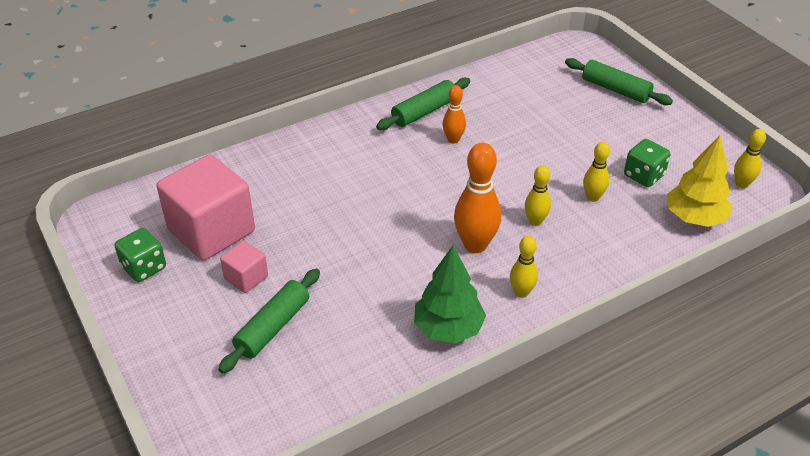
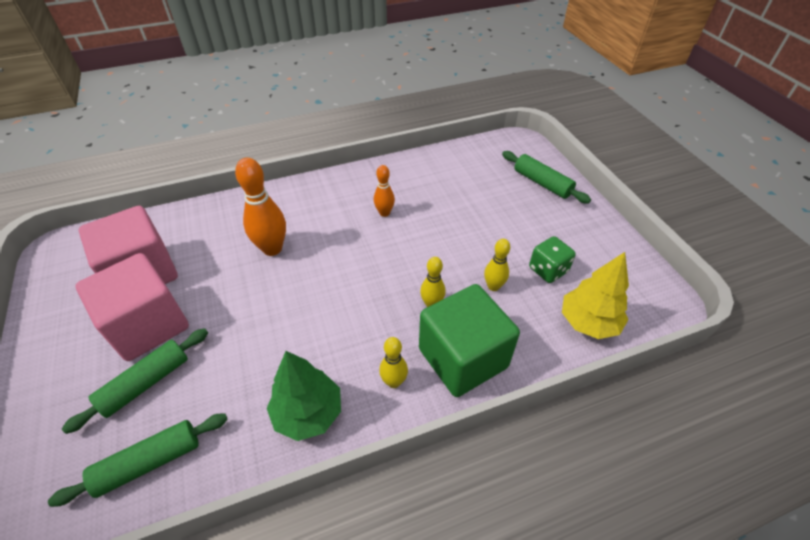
camera: 10 degrees right, 5 degrees up
green dice [115,228,166,282] -> none
pink cube [220,241,268,293] -> pink cube [76,253,189,361], size x2.11
green rolling pin [376,78,470,130] -> green rolling pin moved to [48,414,228,507]
orange bowling pin [454,143,501,253] -> orange bowling pin moved to [235,158,286,256]
yellow bowling pin [734,129,766,189] -> none
none -> green cube [419,284,520,397]

